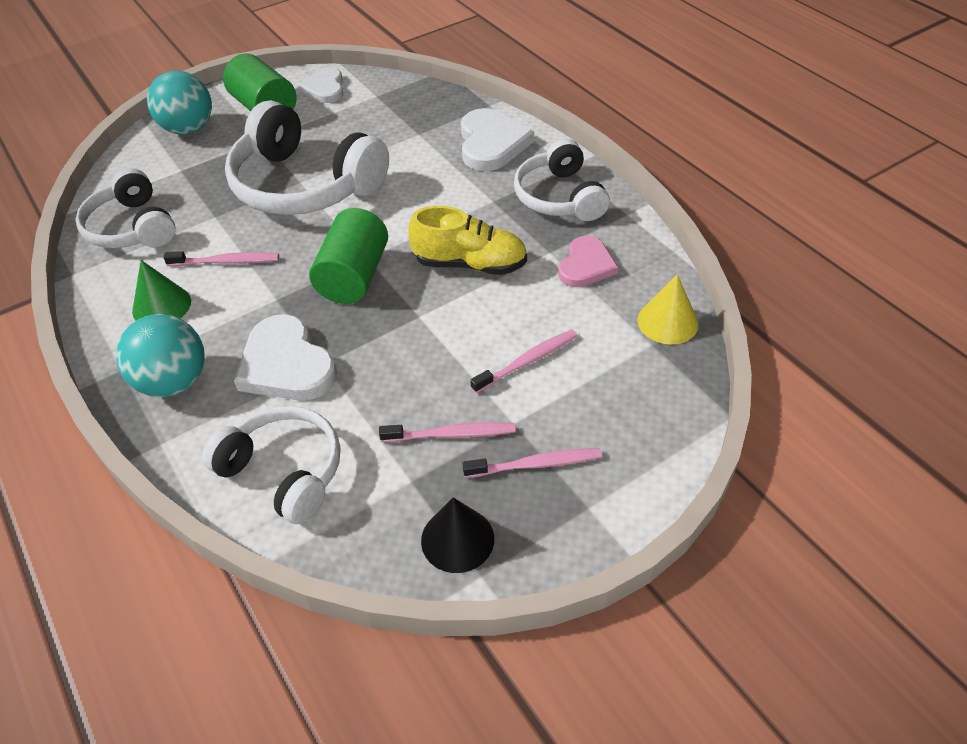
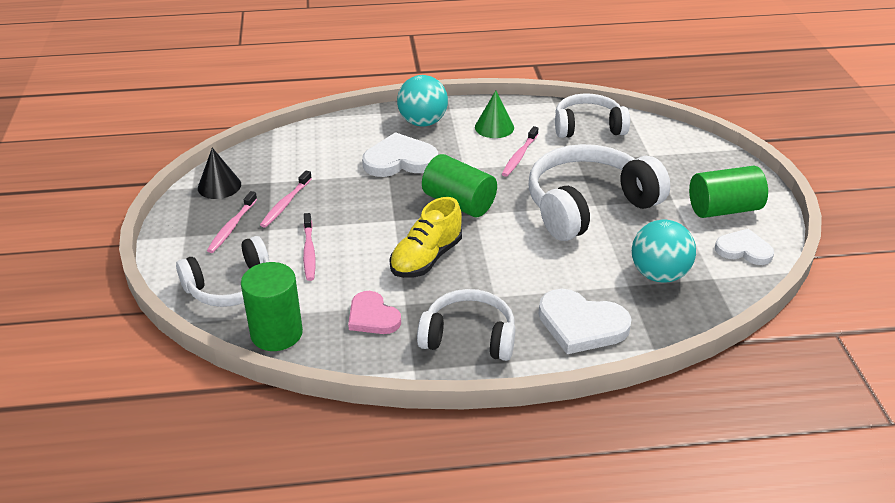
camera: 115 degrees right, 10 degrees down
turquoise ball [147,70,212,135] -> turquoise ball moved to [632,220,696,283]
white headphones [202,406,340,524] -> white headphones moved to [176,236,269,307]
yellow cone [637,275,699,344] -> green cylinder [241,262,303,351]

